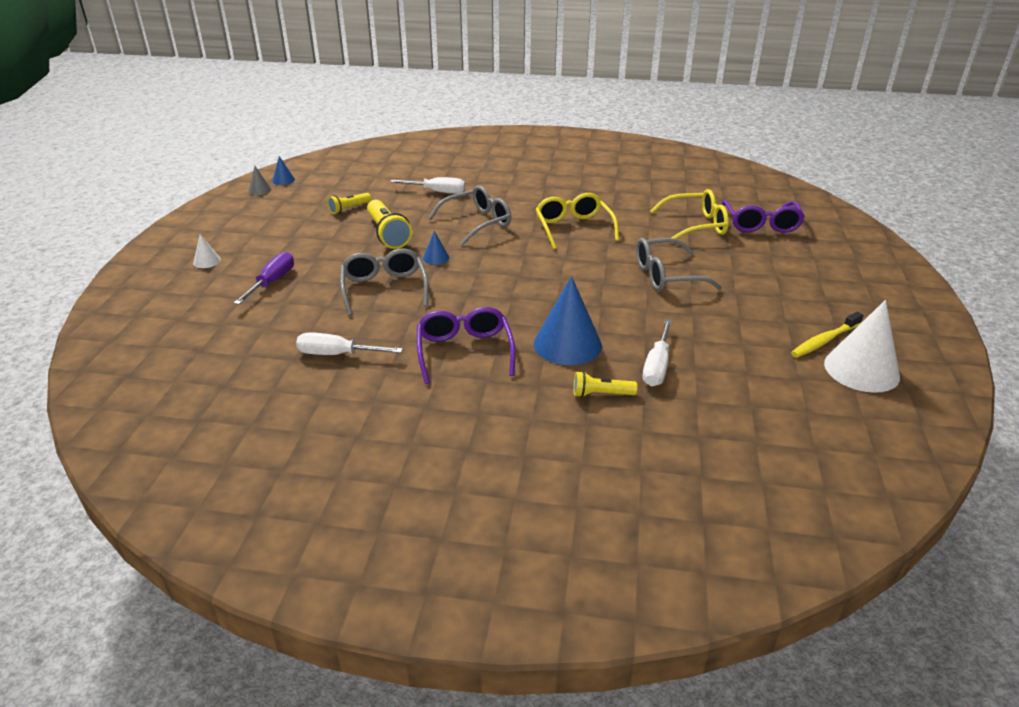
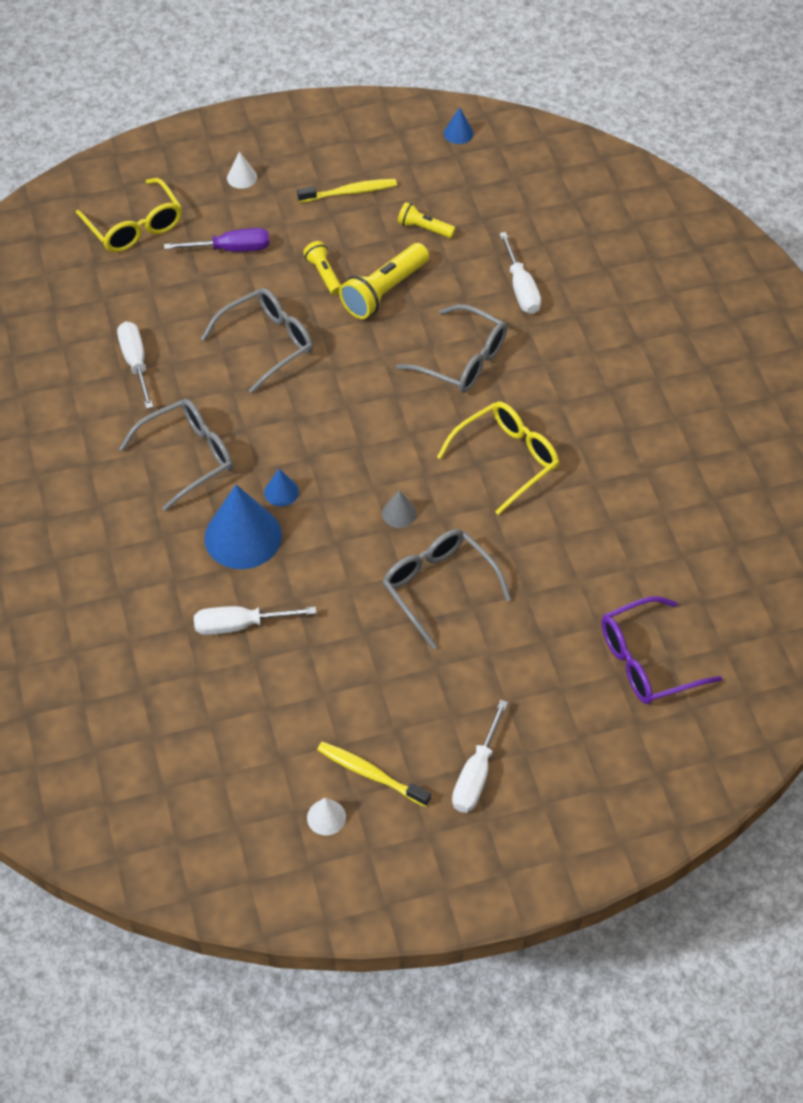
camera: 65 degrees right, 20 degrees up
grey cone [248,166,272,195] -> grey cone moved to [382,490,417,528]
purple glasses [417,307,516,384] -> grey glasses [119,399,233,511]
blue cone [423,231,449,265] -> blue cone moved to [264,469,299,506]
yellow flashlight [573,371,638,398] -> yellow flashlight moved to [303,241,341,295]
yellow glasses [650,189,729,243] -> yellow glasses moved to [76,178,182,252]
white cone [824,300,900,393] -> white cone [307,798,346,835], size x0.46
none -> yellow toothbrush [297,179,397,203]
none -> white screwdriver [452,700,508,813]

